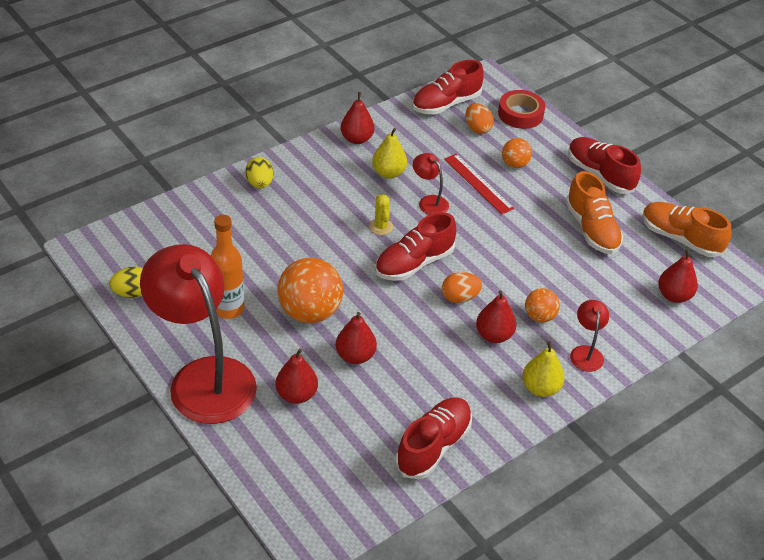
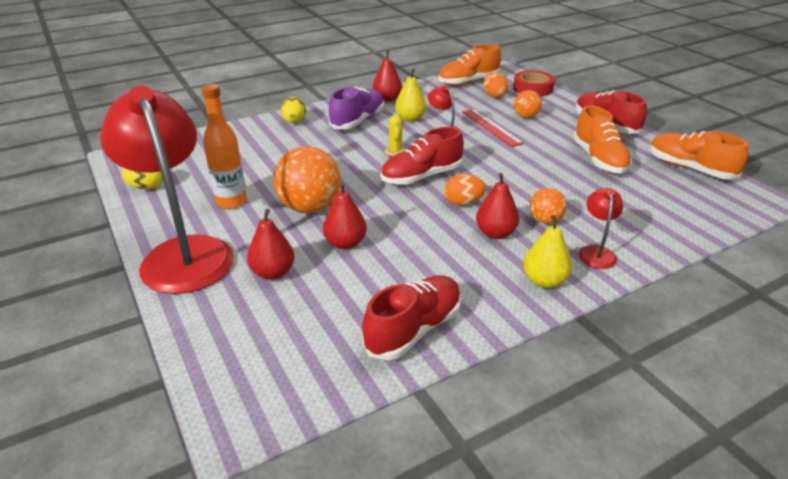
camera: 10 degrees right, 10 degrees down
red shoe [412,60,484,114] -> orange shoe [438,44,501,85]
red pear [658,249,698,303] -> none
none -> purple shoe [328,86,385,129]

